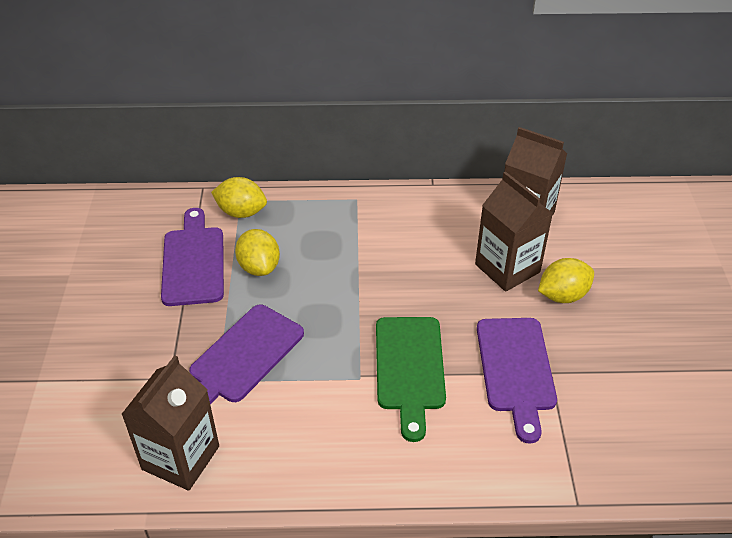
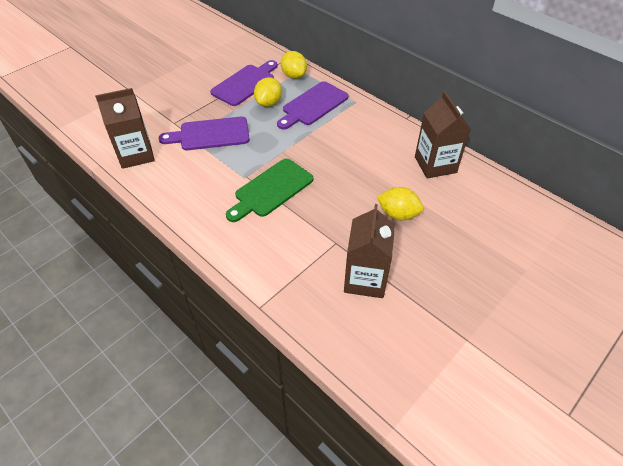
camera: 45 degrees right, 5 degrees up
brown carton [475,172,553,292] -> brown carton moved to [344,204,395,298]
purple cutting board [477,318,557,444] -> purple cutting board moved to [277,81,348,129]

